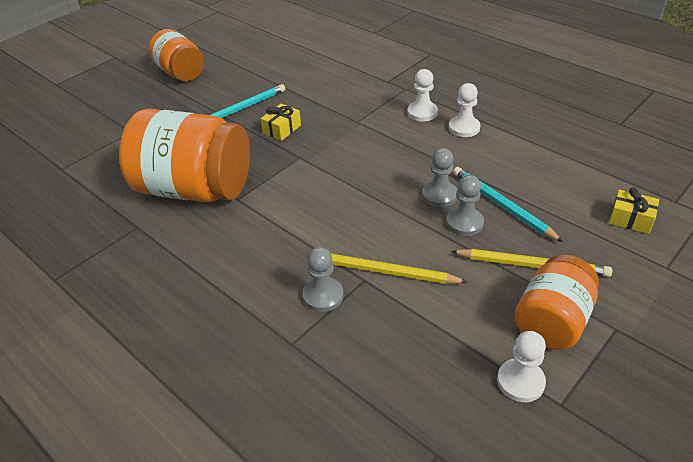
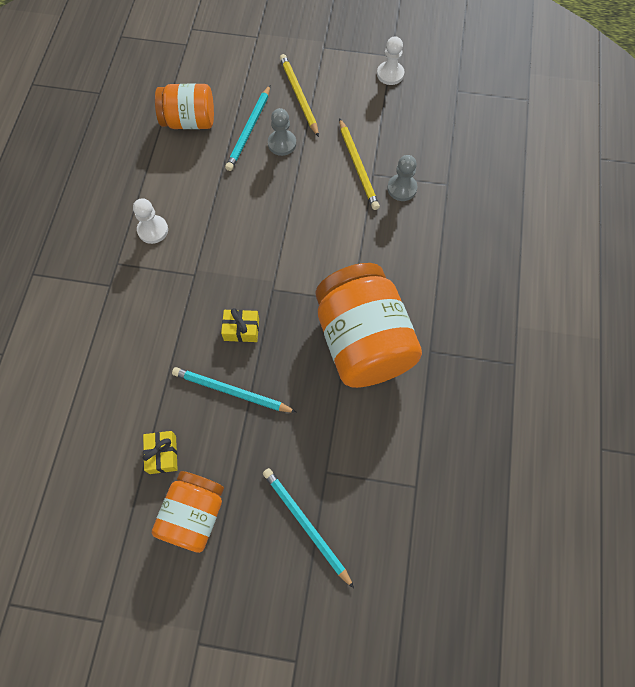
camera: 125 degrees left, 25 degrees up
grey pawn [422,148,457,207] -> none
white pawn [449,83,480,137] -> none
orange jar [514,255,599,350] -> orange jar moved to [155,84,214,129]
yellow gift [609,187,659,234] -> yellow gift moved to [143,431,178,474]
none -> turquoise pencil [263,468,354,588]

